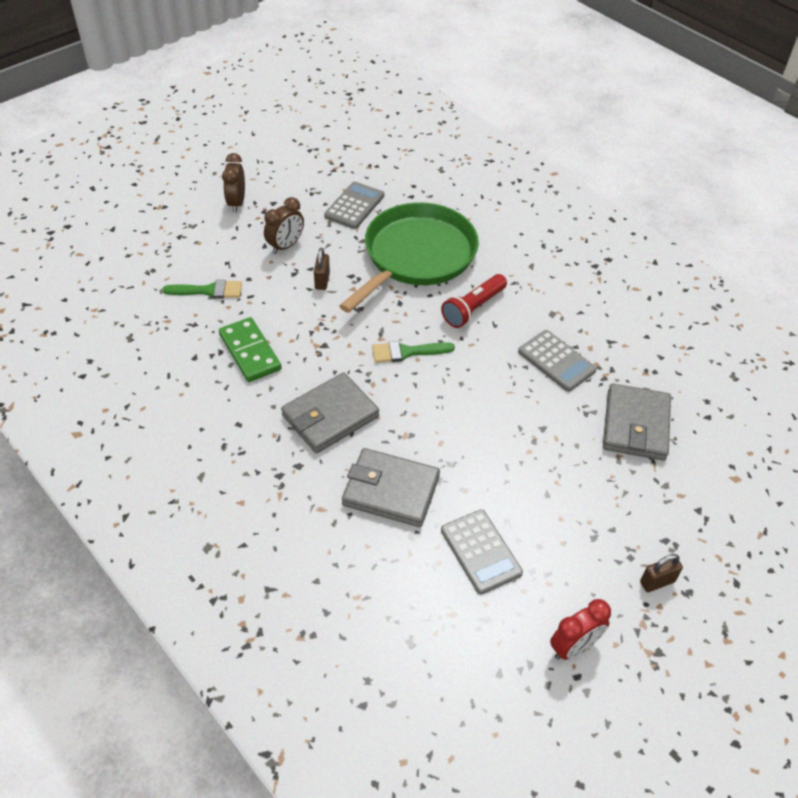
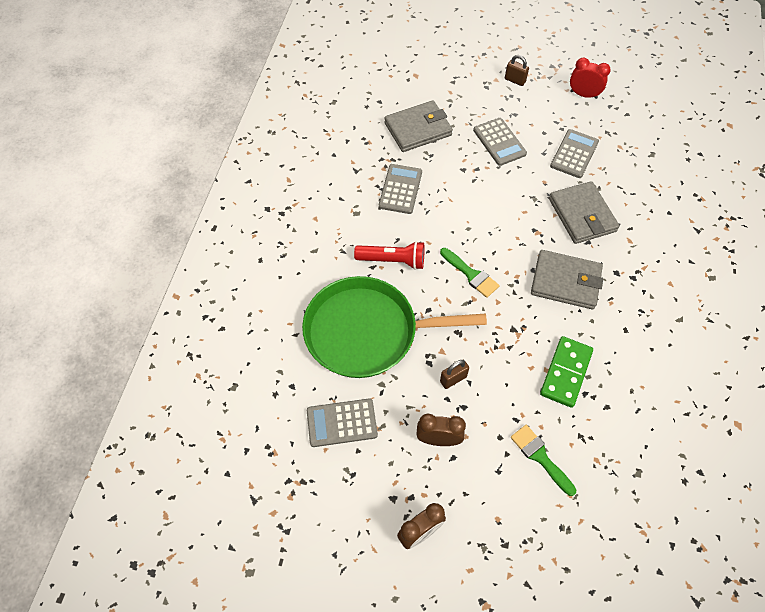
camera: 125 degrees left, 10 degrees up
none -> grey calculator [473,118,527,166]

